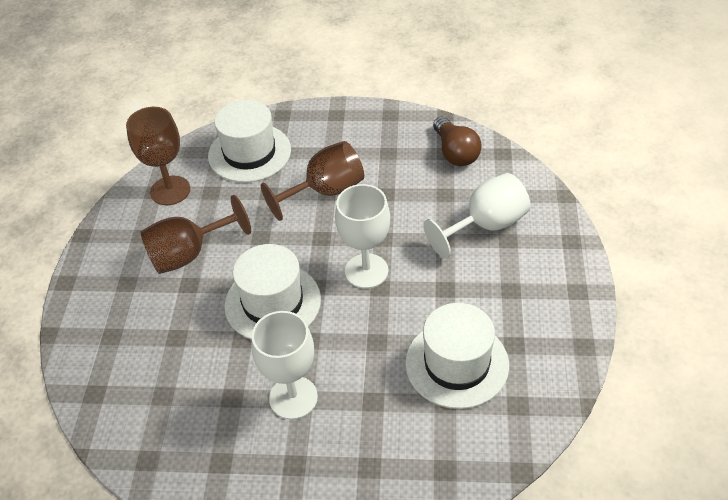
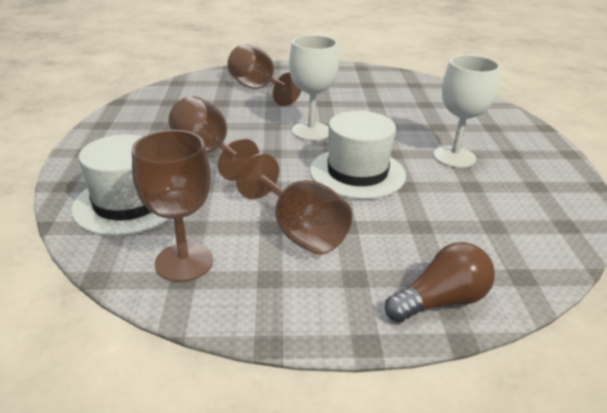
camera: 100 degrees left, 15 degrees down
white hat [405,303,509,409] -> none
white goblet [423,173,531,259] -> brown goblet [227,44,302,107]
brown light bulb [433,116,482,166] -> brown light bulb moved to [385,242,495,323]

